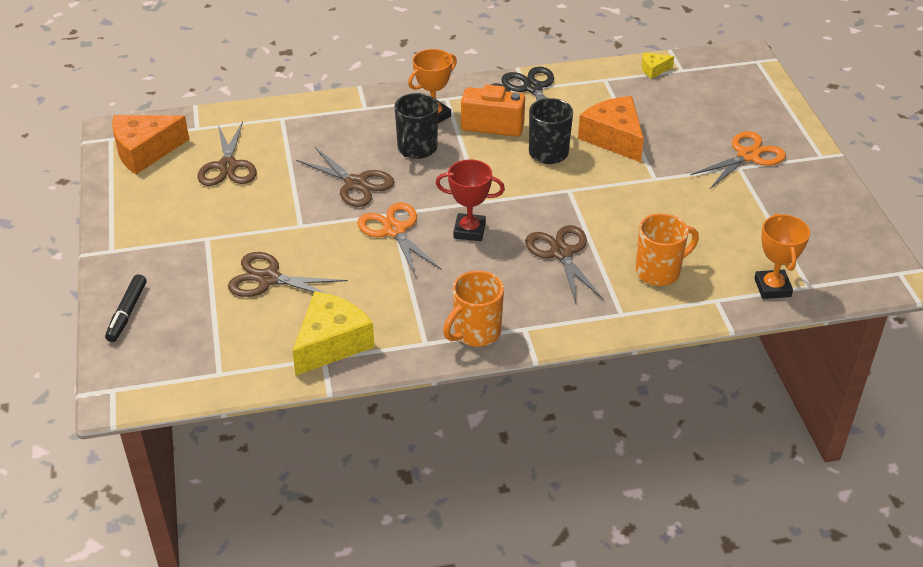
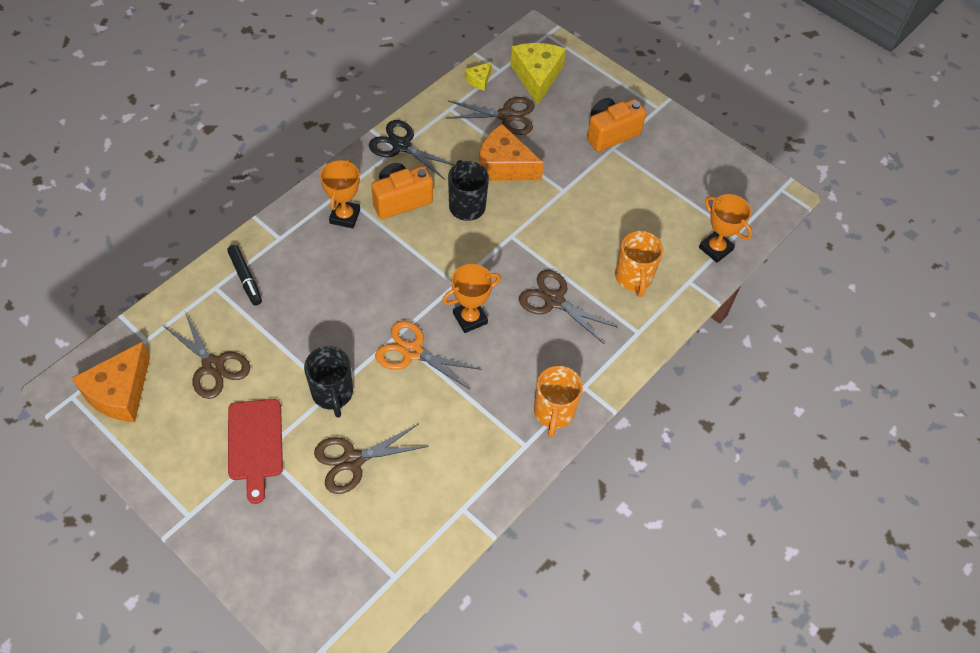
camera: 40 degrees left, 15 degrees up
black marker [105,274,146,342] -> black marker moved to [227,245,262,306]
yellow cheese [292,291,375,375] -> yellow cheese moved to [510,43,566,105]
brown scissors [296,146,394,207] -> brown scissors moved to [446,97,534,135]
black mug [395,93,438,159] -> black mug moved to [304,346,353,418]
red trophy [436,159,505,241] -> orange trophy [442,264,501,333]
orange mug [636,213,699,286] -> orange mug turned 150 degrees clockwise [615,231,663,297]
orange scissors [690,131,786,189] -> orange camera [587,98,646,152]
none -> red cutting board [228,399,283,504]

